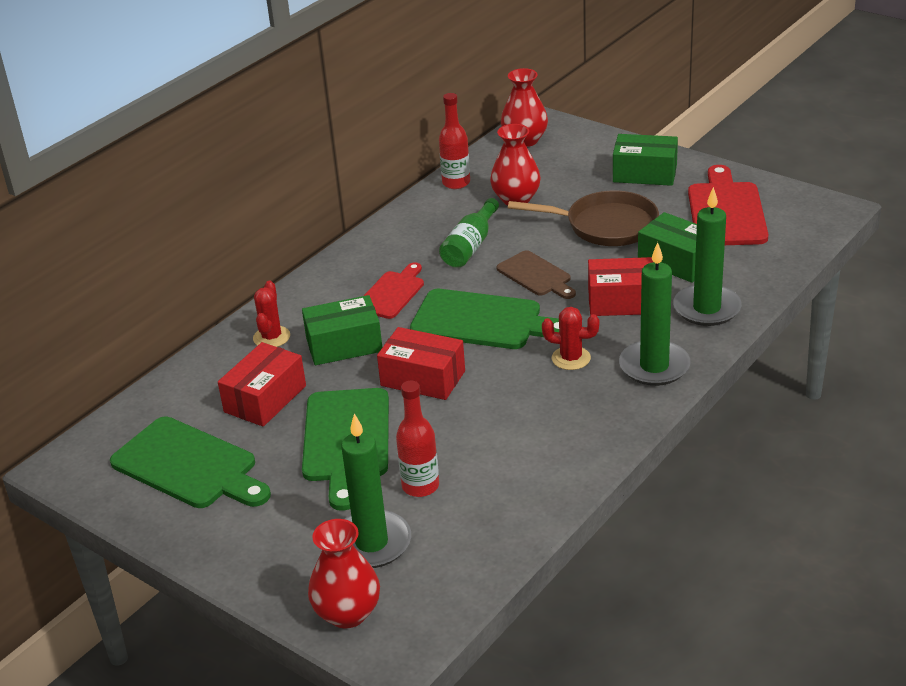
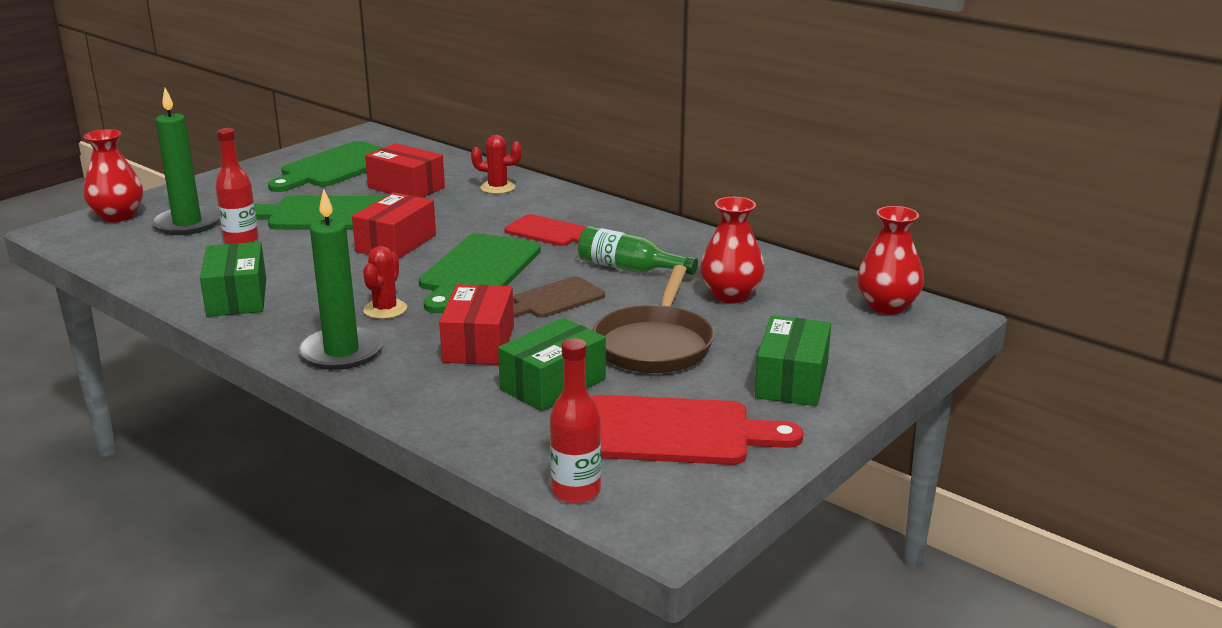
camera: 90 degrees right, 10 degrees down
green box [302,295,382,365] -> green box moved to [200,242,266,317]
red bottle [439,93,470,189] -> red bottle moved to [550,338,601,503]
green candle [673,187,742,326] -> none

